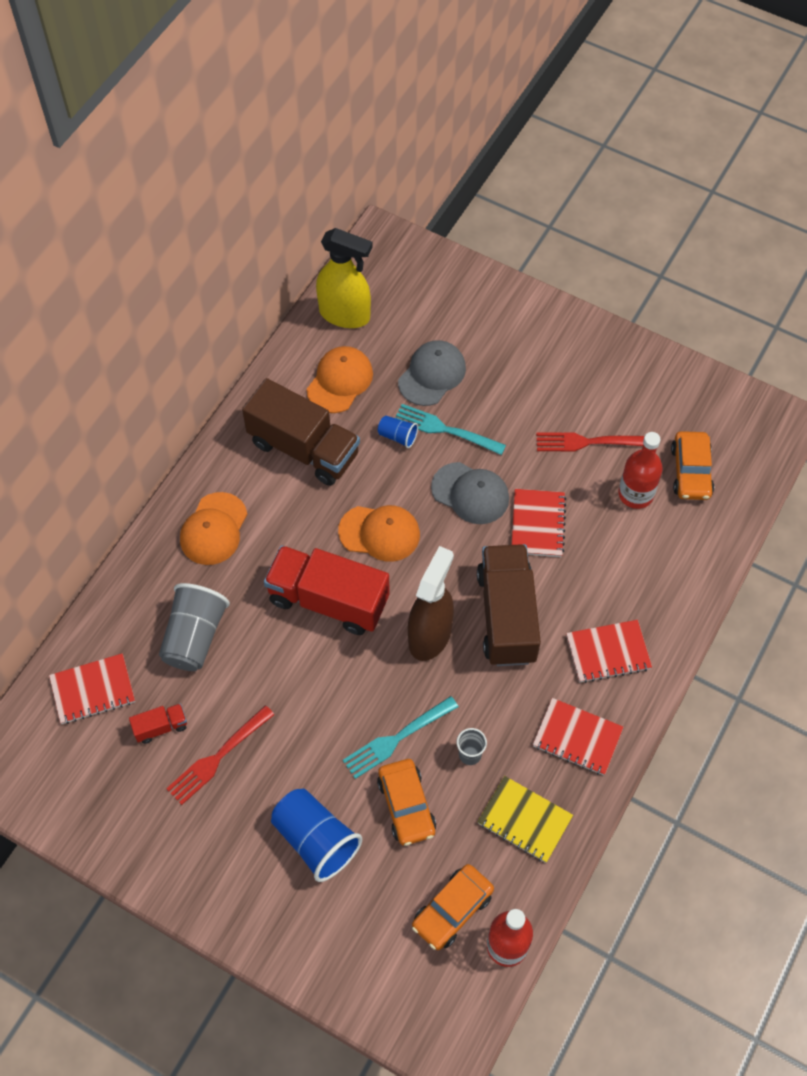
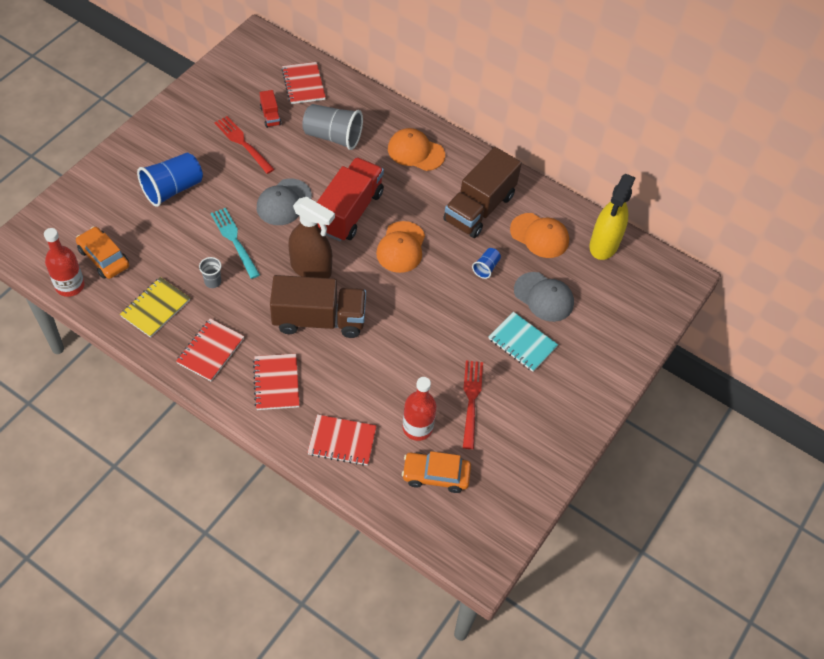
camera: 90 degrees right, 5 degrees down
orange car [377,759,436,846] -> none
turquoise fork [395,404,506,455] -> none
grey cap [431,462,509,524] -> grey cap moved to [257,179,312,225]
red notebook [512,489,566,557] -> red notebook moved to [307,414,377,466]
none -> turquoise notebook [488,312,558,372]

